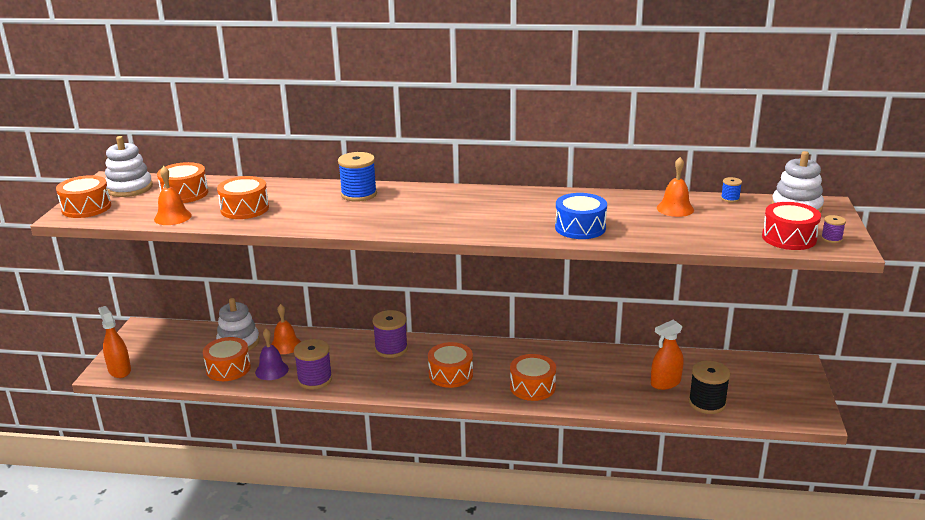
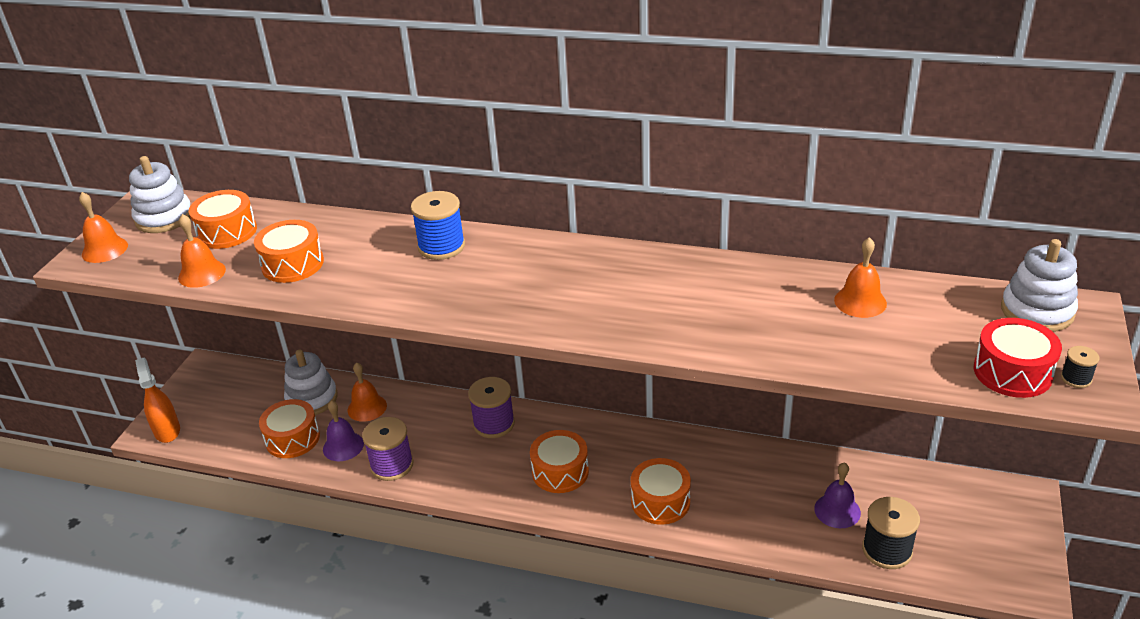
camera: 10 degrees right, 10 degrees up
orange drum [56,175,111,218] -> orange bell [79,192,128,263]
blue drum [555,193,607,239] -> none
orange spray bottle [651,320,684,390] -> purple bell [814,462,861,528]
blue spool [721,177,742,203] -> none
purple spool [821,215,846,243] -> black spool [1061,346,1099,388]

